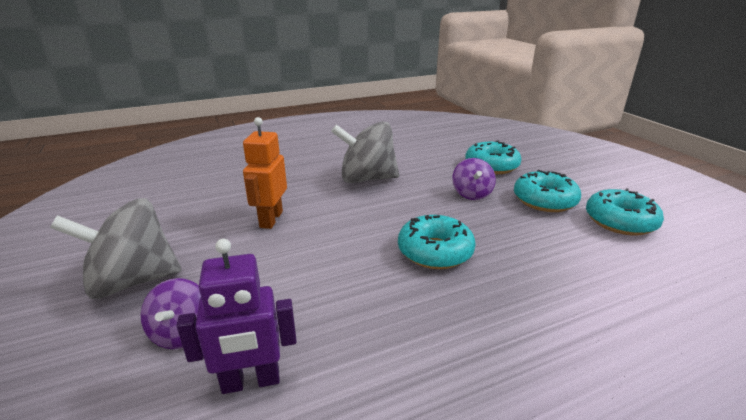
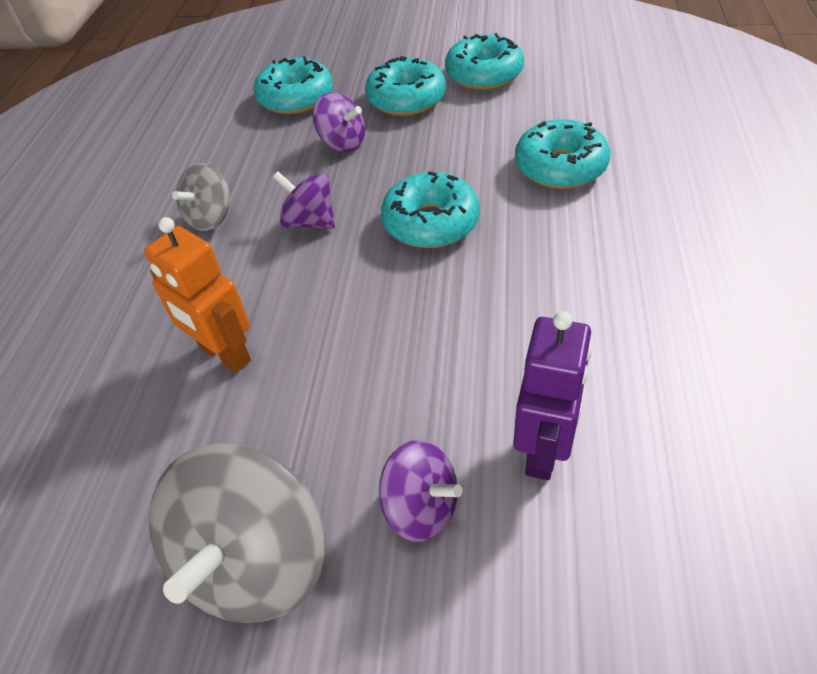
camera: 55 degrees left, 20 degrees up
grey spinning top [331,121,399,183] -> grey spinning top [172,163,230,231], size x0.56
none -> purple spinning top [273,172,335,229]
none -> turquoise donut [515,119,610,189]

